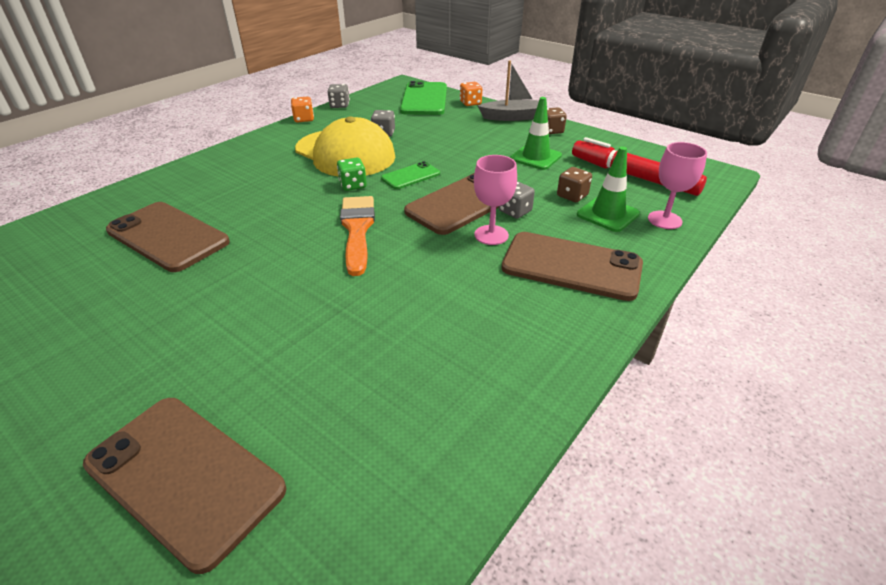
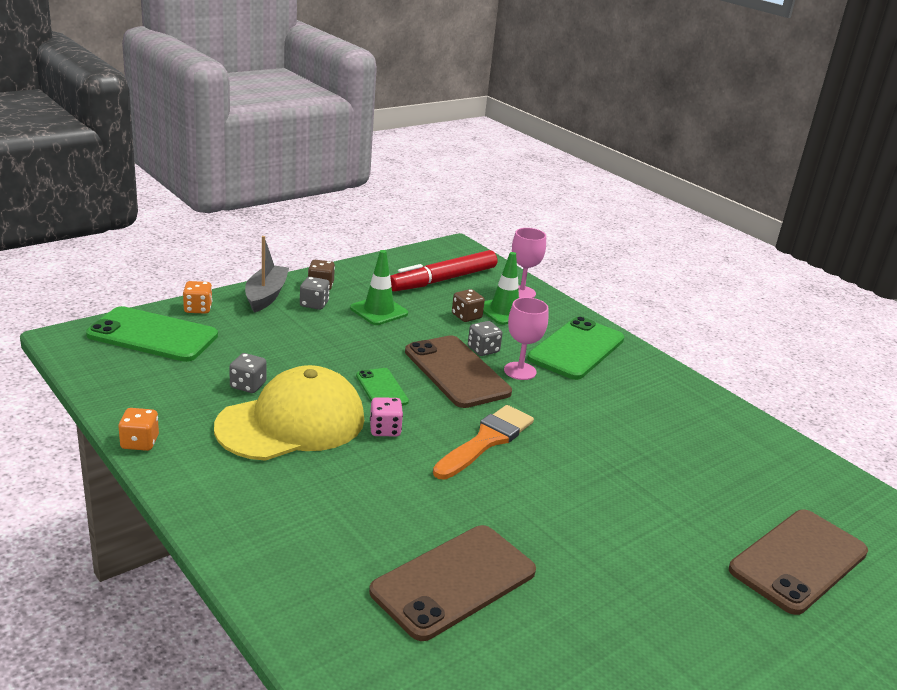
camera: 80 degrees left, 10 degrees down
grey dice [327,84,350,108] -> grey dice moved to [300,277,330,310]
green dice [337,158,367,191] -> pink dice [370,397,403,436]
orange brush [340,196,375,276] -> orange brush turned 120 degrees clockwise [433,405,534,480]
brown phone [501,232,643,301] -> green phone [527,316,624,380]

